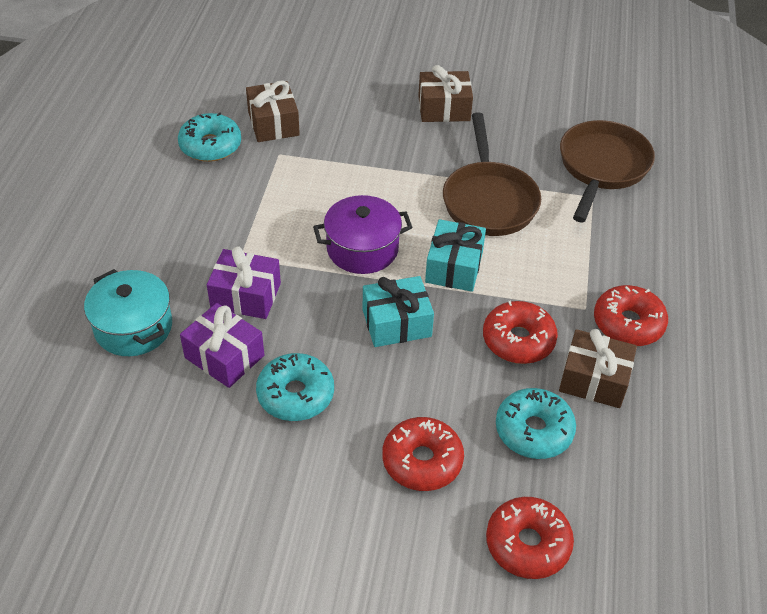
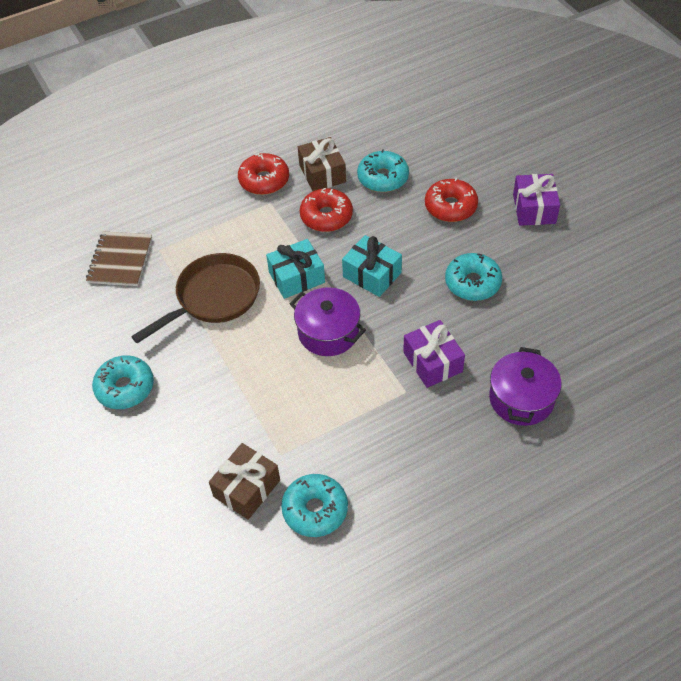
camera: 125 degrees left, 5 degrees up
turquoise pot [84,269,172,356] -> purple pot [489,347,561,426]
purple gift [180,303,264,388] -> purple gift moved to [513,174,560,226]
brown gift [418,65,473,122] -> turquoise donut [92,355,154,409]
red donut [486,497,574,579] -> none
brown pan [560,120,655,222] -> brown notebook [86,232,152,286]

